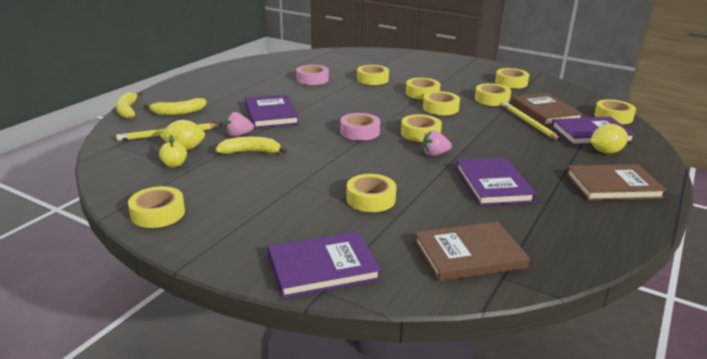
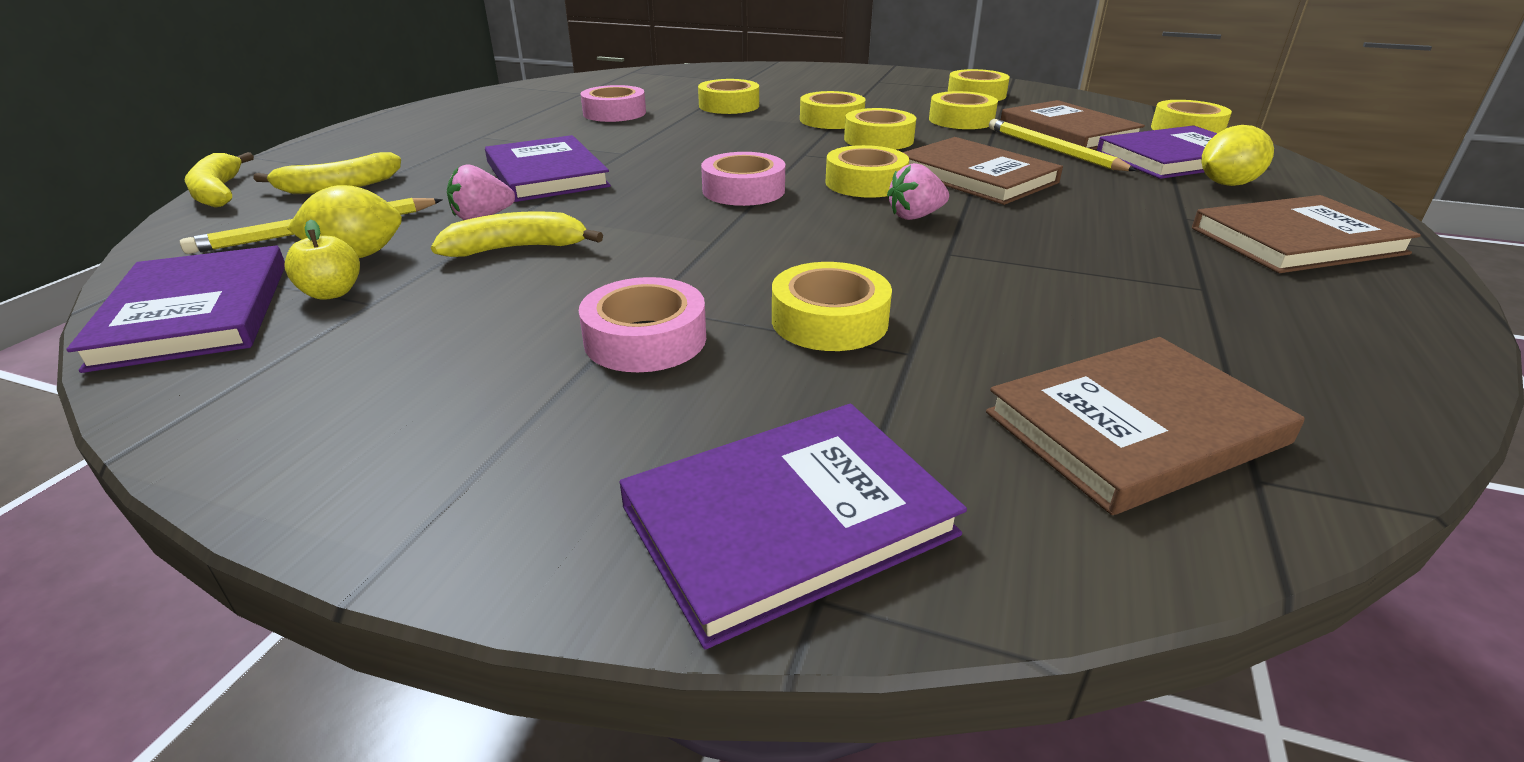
camera: 10 degrees left, 5 degrees up
yellow tape [128,186,185,228] -> none
purple book [456,157,536,206] -> purple book moved to [66,246,285,373]
none -> pink tape [579,277,706,372]
none -> brown book [903,137,1063,205]

